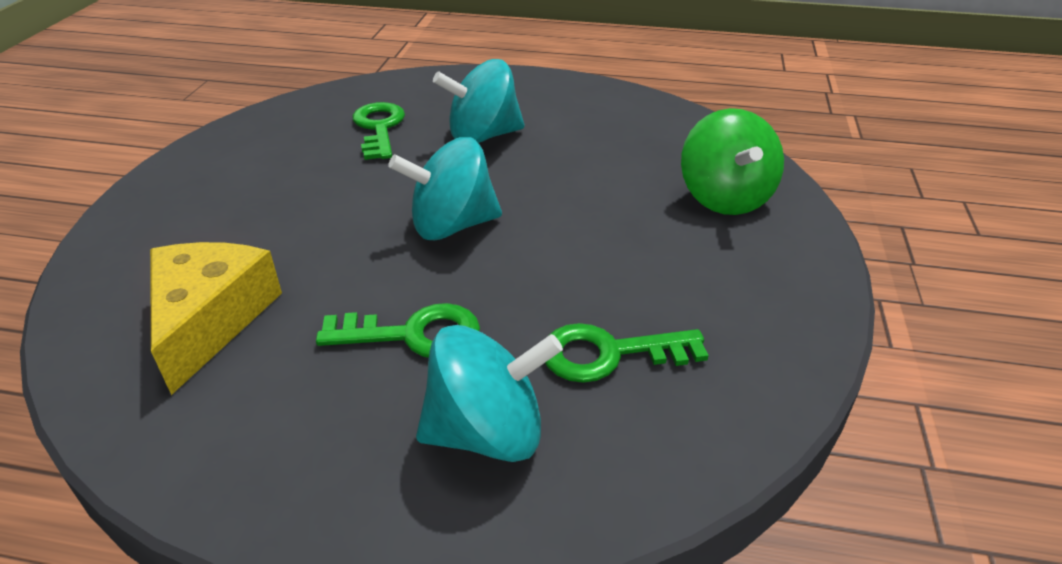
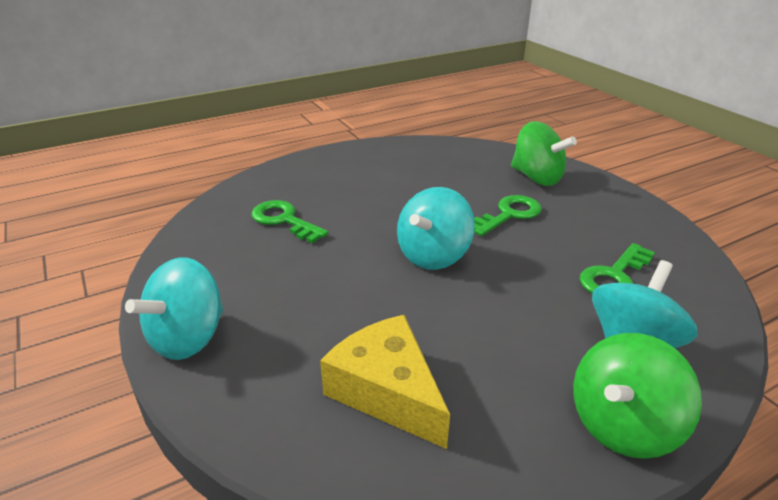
camera: 40 degrees left, 5 degrees down
green key [316,303,480,358] -> green key moved to [474,195,542,236]
turquoise spinning top [433,59,525,143] -> turquoise spinning top moved to [125,257,224,360]
none -> green spinning top [573,333,702,459]

